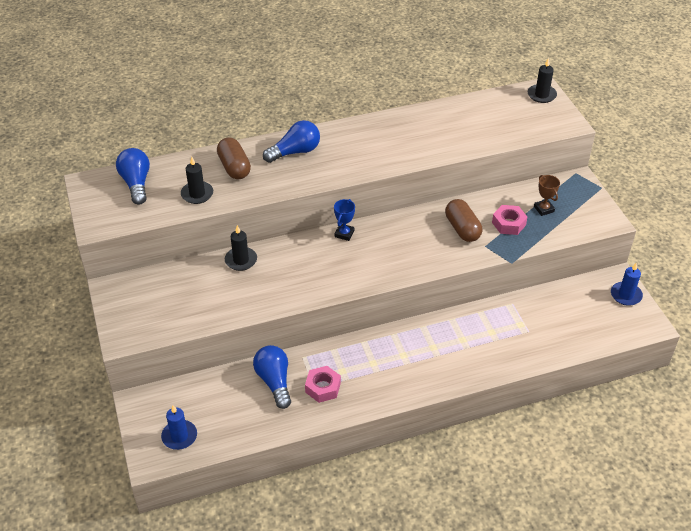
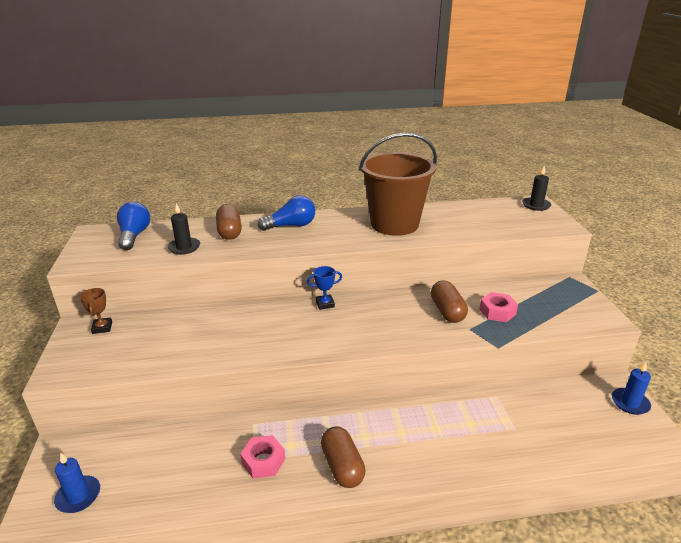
camera: 10 degrees right, 15 degrees down
black candle [225,225,257,271] -> none
blue light bulb [253,345,291,409] -> none
blue trophy [334,199,355,241] -> blue trophy turned 45 degrees clockwise [307,266,342,310]
brown trophy [534,175,560,216] -> brown trophy moved to [80,288,112,334]
none -> brown capsule [321,427,365,488]
none -> brown bucket [359,133,437,236]

